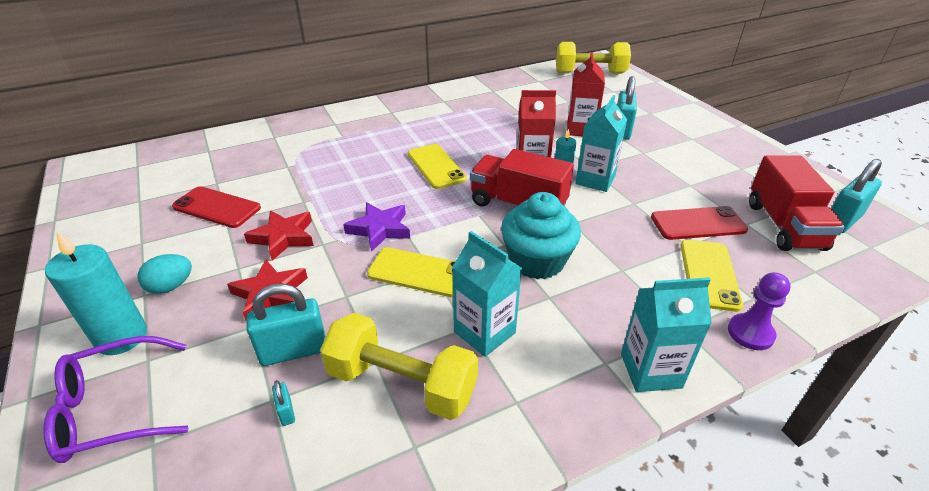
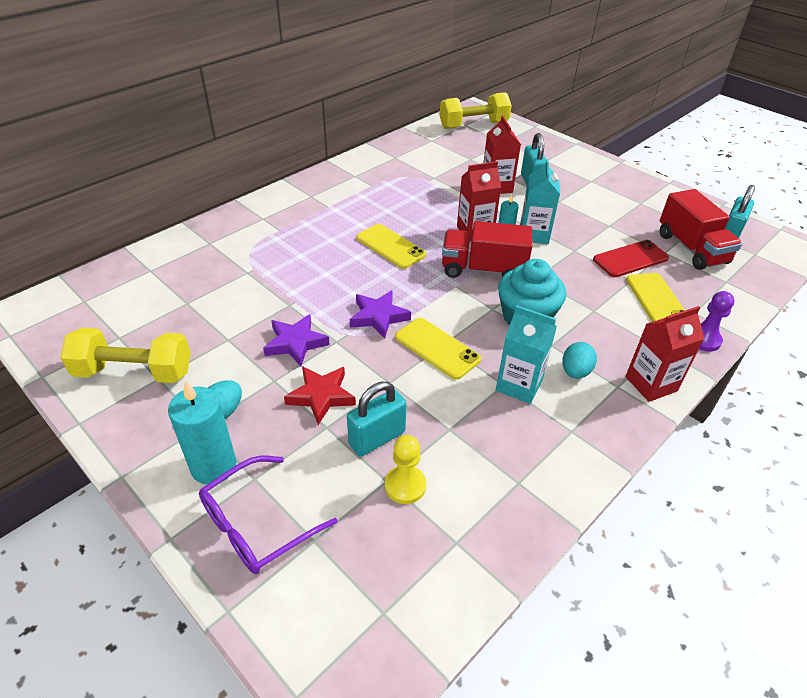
camera: 20 degrees left, 5 degrees up
red phone [172,186,261,228] -> none
red star [244,211,314,261] -> purple star [263,314,330,367]
turquoise padlock [272,380,295,426] -> yellow pawn [385,435,426,504]
yellow dumbbell [320,313,478,420] -> yellow dumbbell moved to [60,327,191,383]
yellow phone [367,247,455,297] -> yellow phone turned 45 degrees clockwise [395,318,481,380]
turquoise carton [621,278,712,392] -> red carton [625,306,704,402]
none -> turquoise egg [562,342,597,379]

